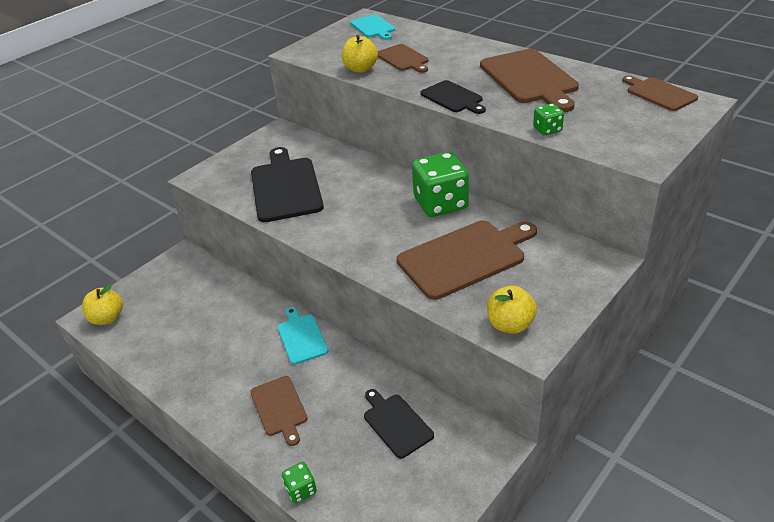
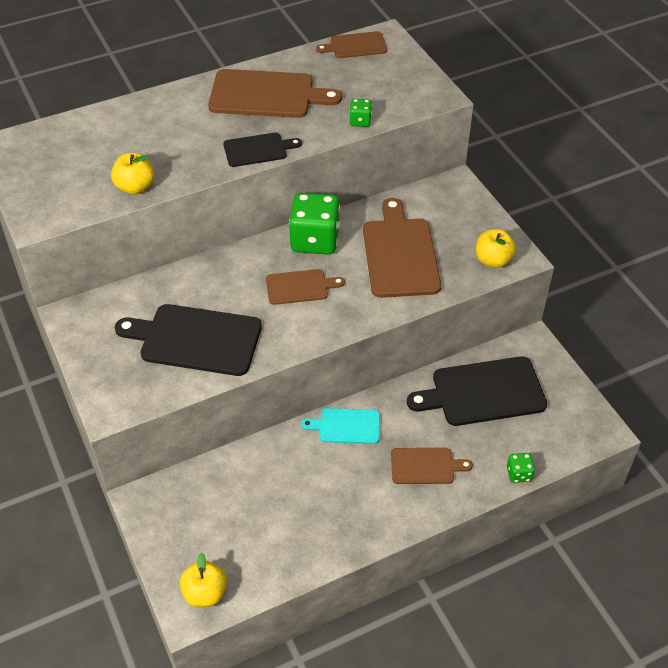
camera: 70 degrees left, 10 degrees up
turquoise cutting board [350,14,395,40] -> none
black cutting board [364,389,434,459] -> black cutting board [407,356,547,426], size x1.78
brown cutting board [378,44,429,73] -> brown cutting board moved to [266,269,345,305]

